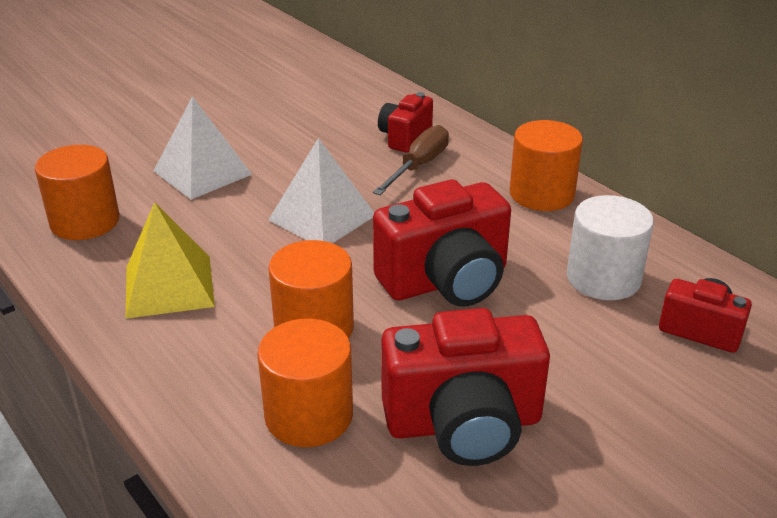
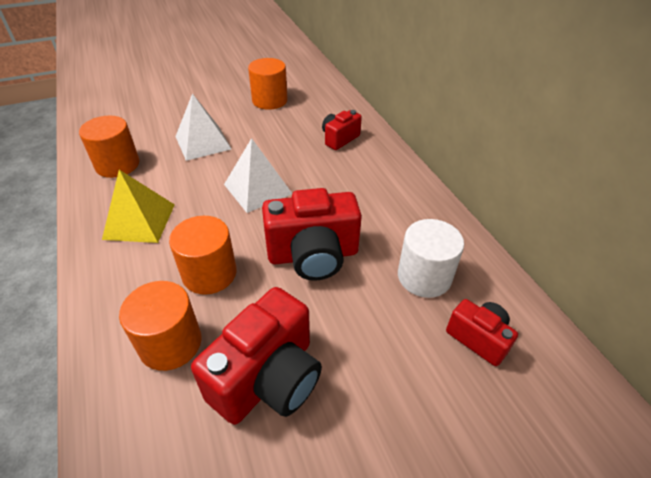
camera: 15 degrees right, 10 degrees up
brown screwdriver [373,125,449,195] -> none
red camera [381,308,550,466] -> red camera turned 60 degrees counterclockwise [191,287,322,425]
orange cylinder [510,120,583,211] -> orange cylinder moved to [248,58,288,110]

